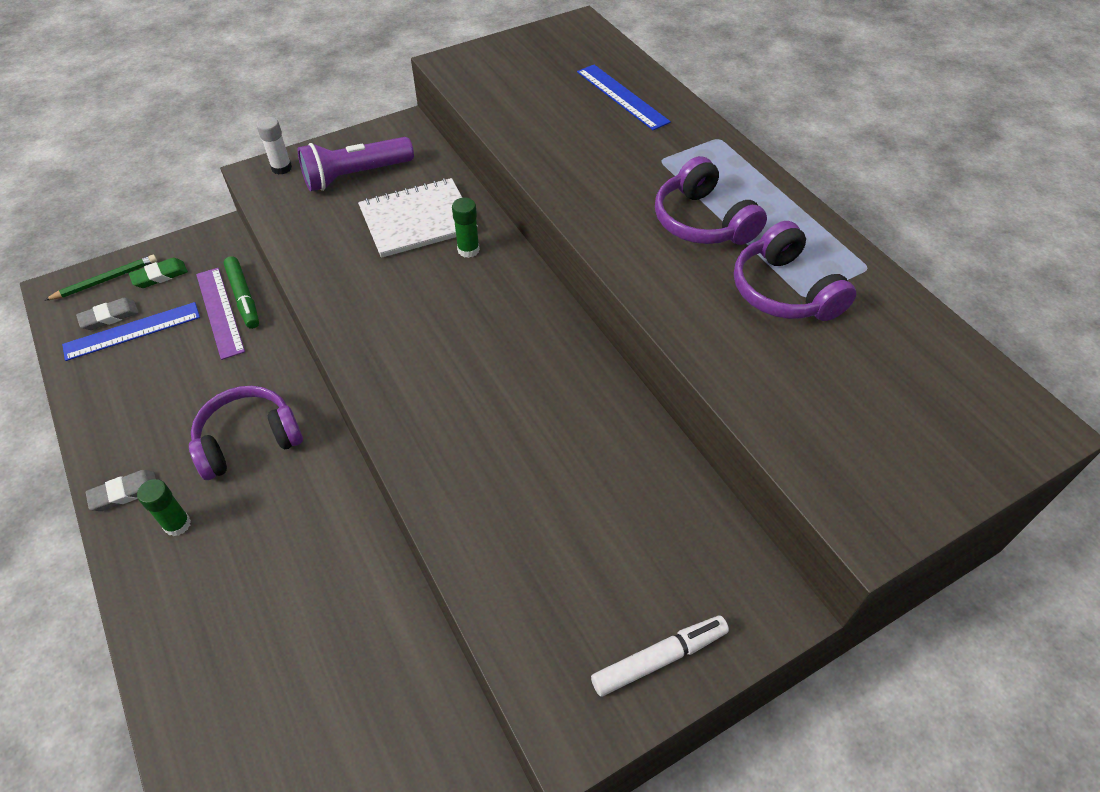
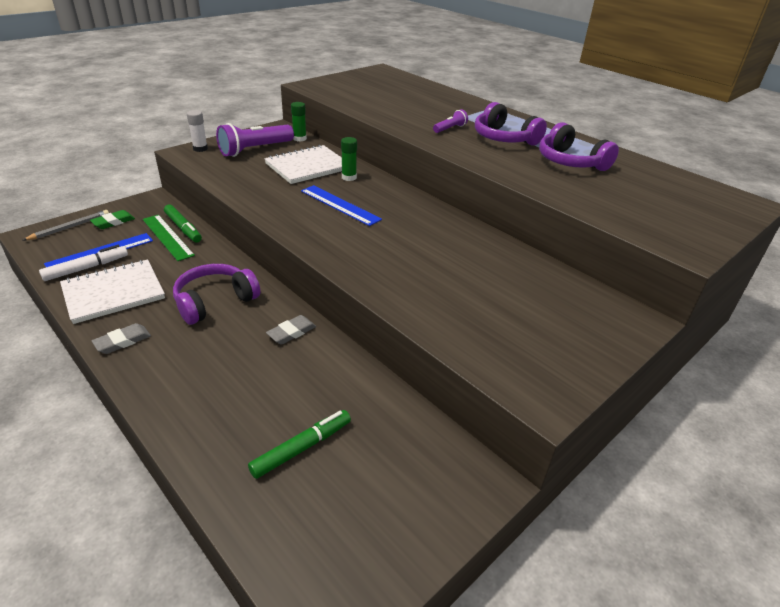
camera: 15 degrees left, 15 degrees down
green pencil [44,255,157,301] -> grey pencil [23,210,109,240]
grey eraser [76,298,139,330] -> grey eraser moved to [266,315,316,345]
green glue stick [137,479,191,536] -> green glue stick moved to [291,102,307,142]
purple ruler [196,268,245,360] -> green ruler [143,215,195,261]
blue ruler [577,65,671,130] -> blue ruler moved to [301,185,382,226]
white marker [591,616,729,697] -> white marker moved to [39,245,128,281]
none -> white notebook [60,259,165,324]
none -> green marker [248,410,351,479]
none -> purple flashlight [433,109,468,133]

